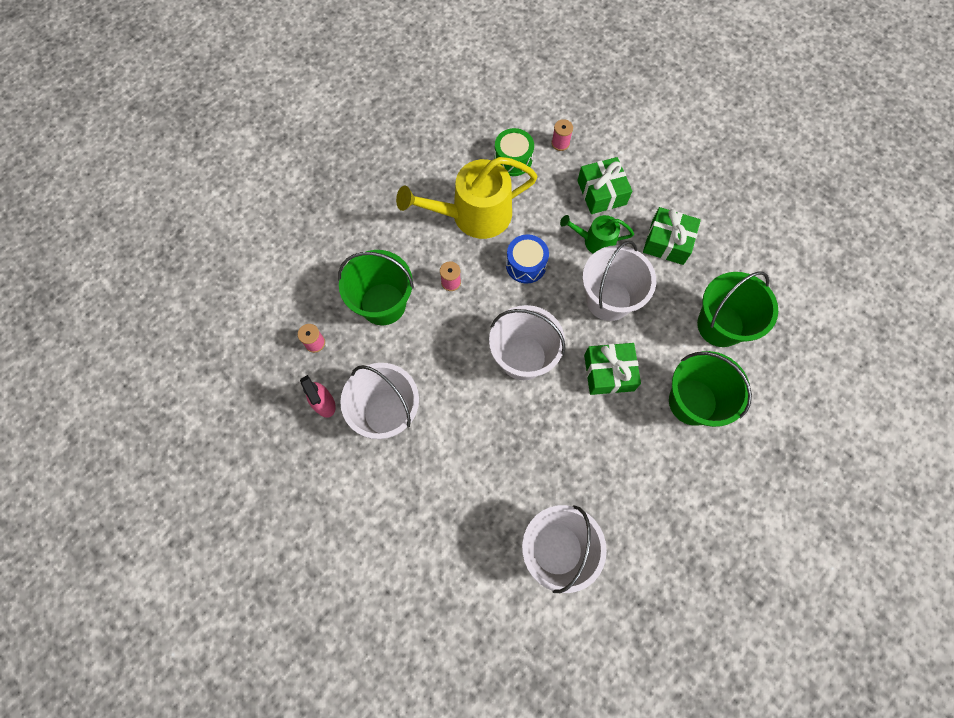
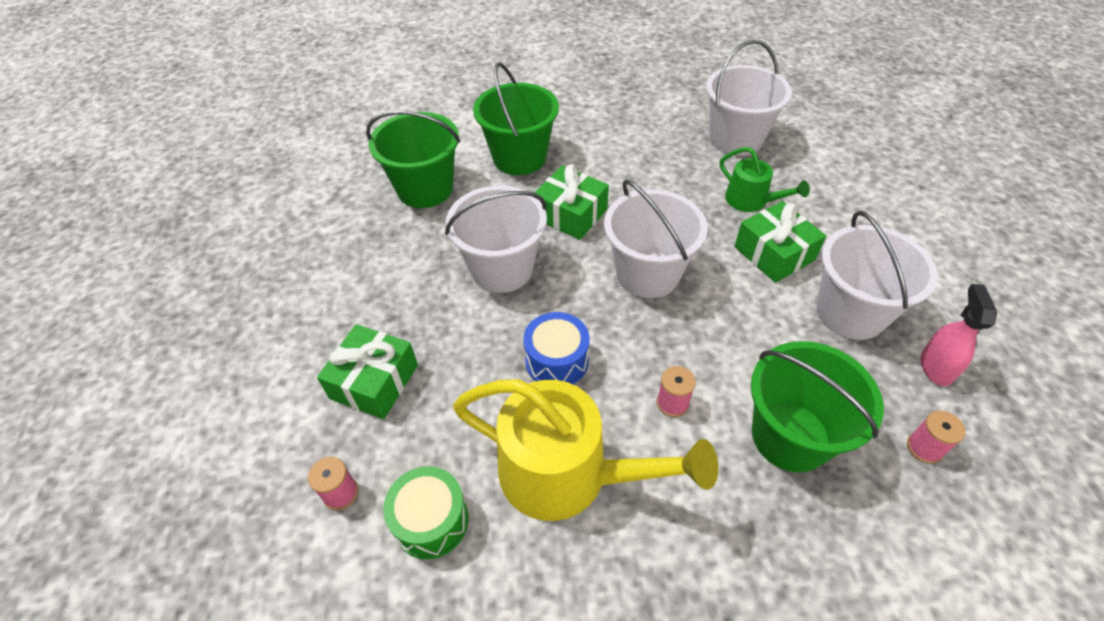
camera: 140 degrees left, 20 degrees down
green watering can [560,215,634,254] -> green watering can moved to [720,147,810,212]
green gift [643,207,701,265] -> green gift moved to [734,201,826,283]

